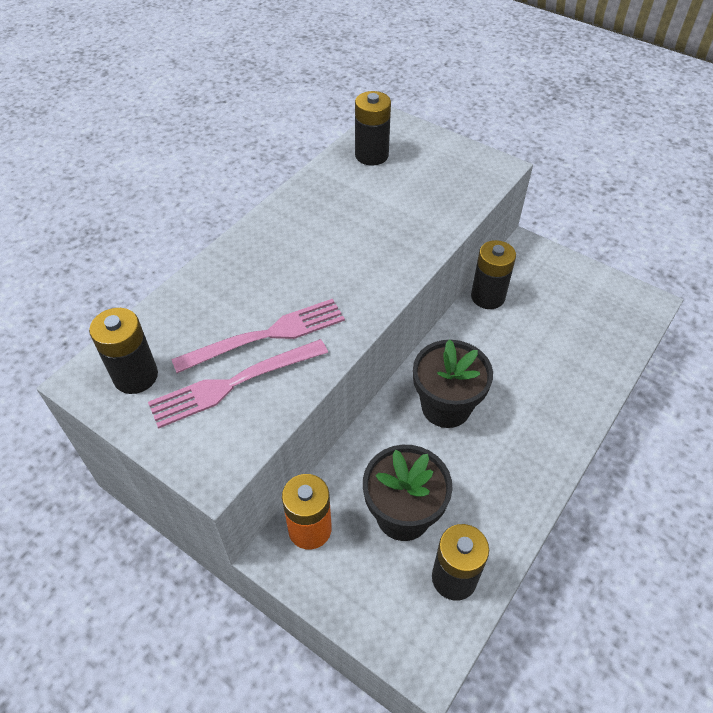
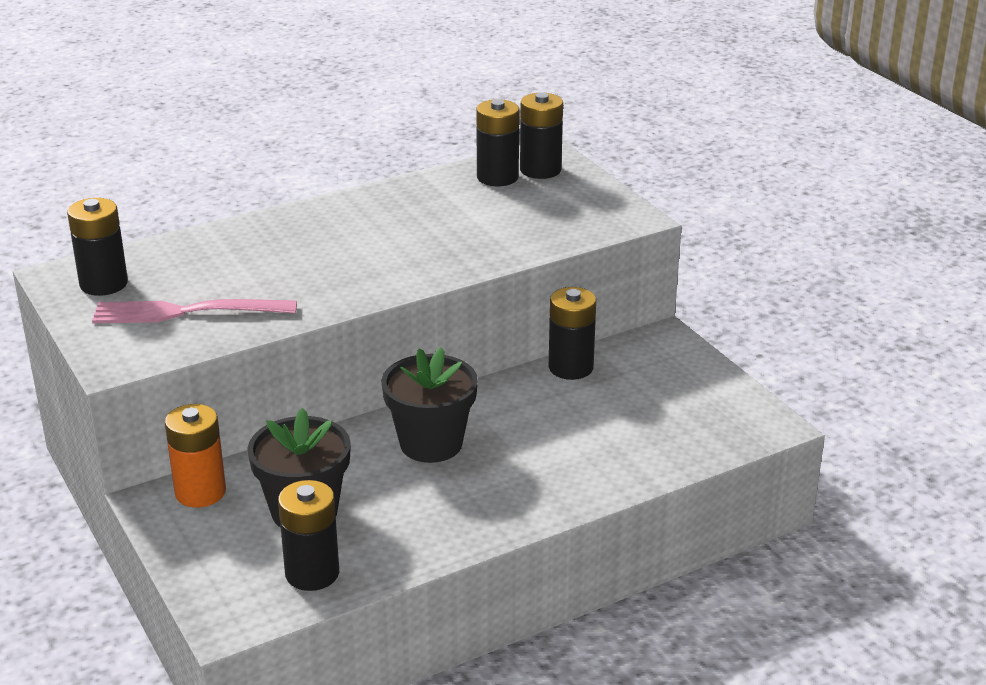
camera: 25 degrees right, 20 degrees down
pink fork [171,299,345,373] -> none
none -> black battery [520,93,563,179]

